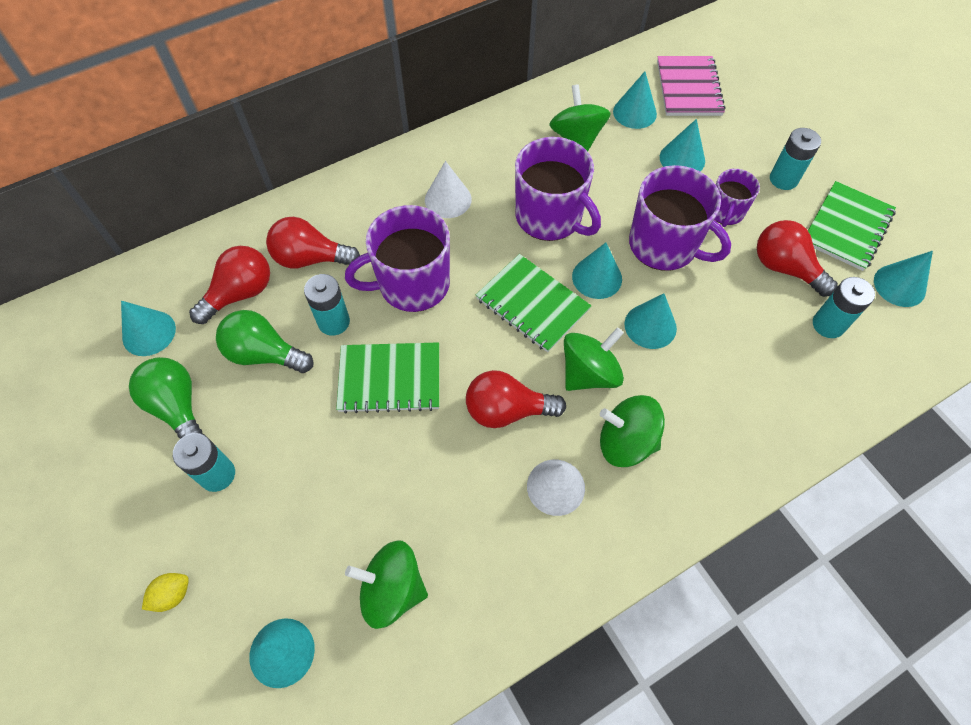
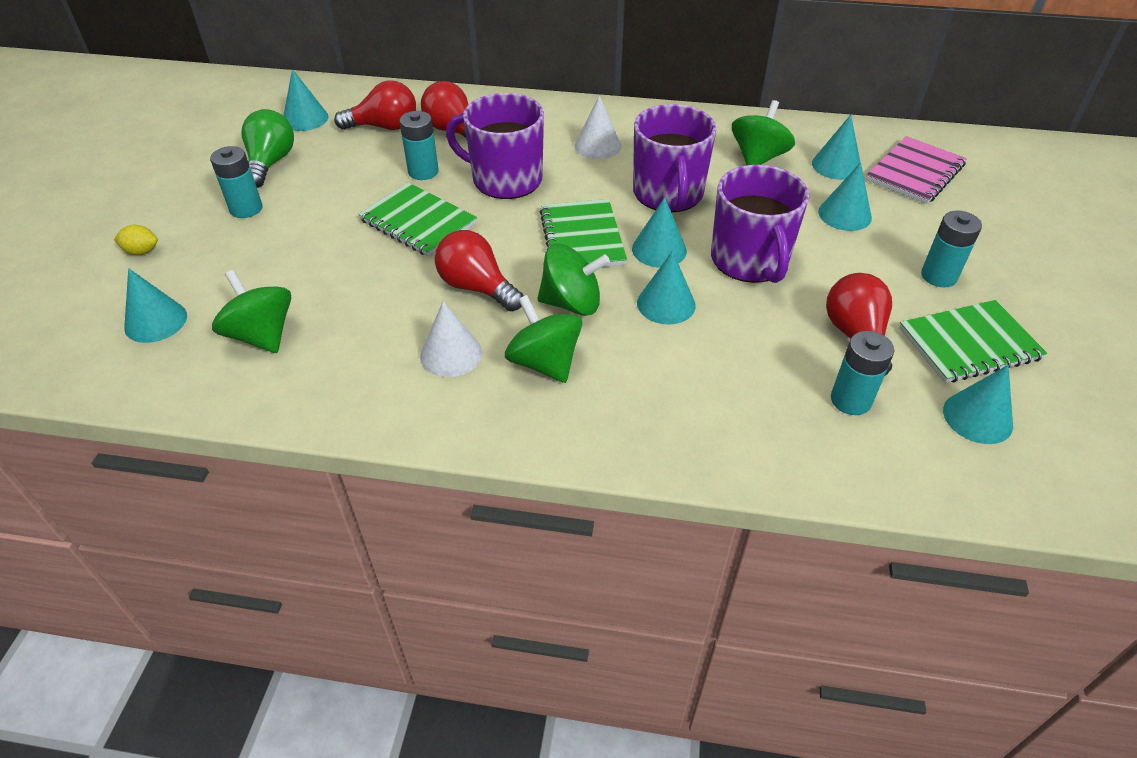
camera: 40 degrees right, 15 degrees down
green light bulb [216,310,313,373] -> none
purple mug [715,169,760,227] -> none

